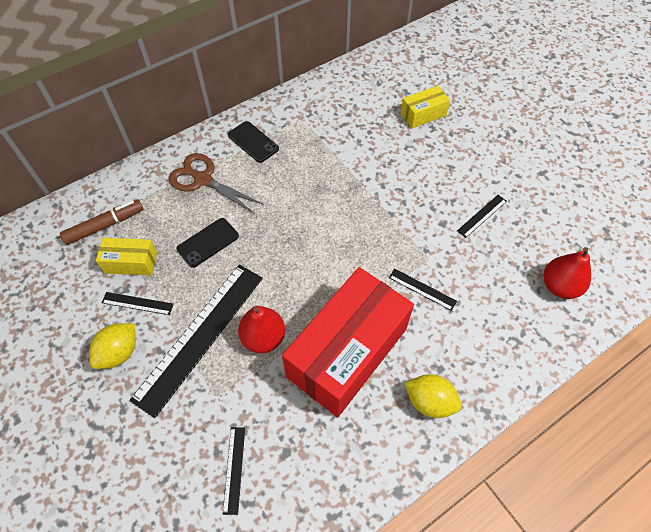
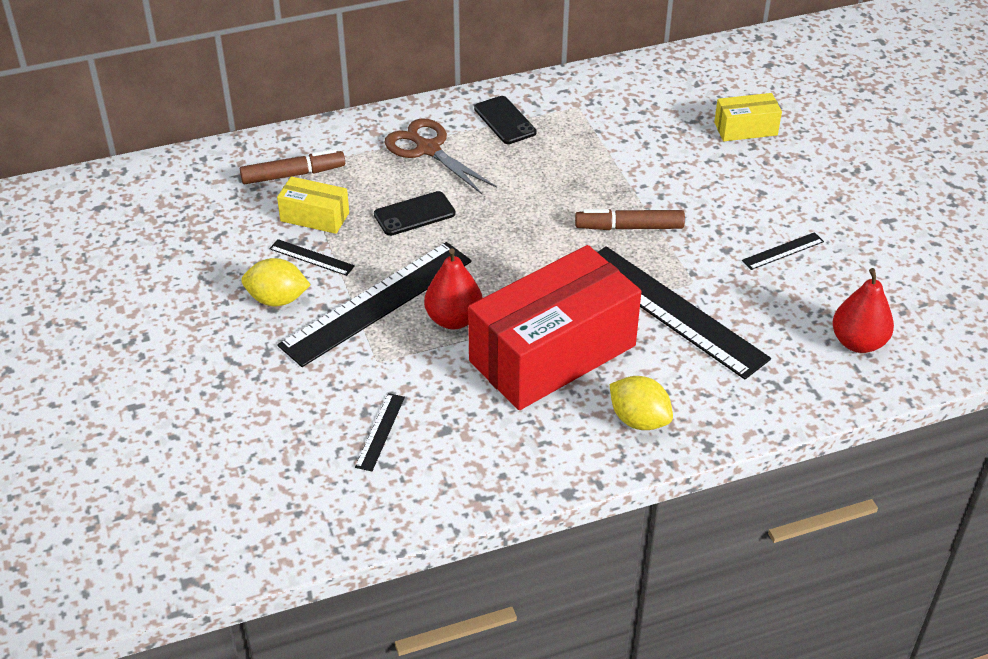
camera: 15 degrees right, 15 degrees down
yellow lemon [89,323,136,369] -> yellow lemon turned 45 degrees clockwise [241,258,311,306]
black ruler [389,269,457,311] -> black ruler [597,246,771,380], size x2.37
none -> brown marker [575,209,685,230]

